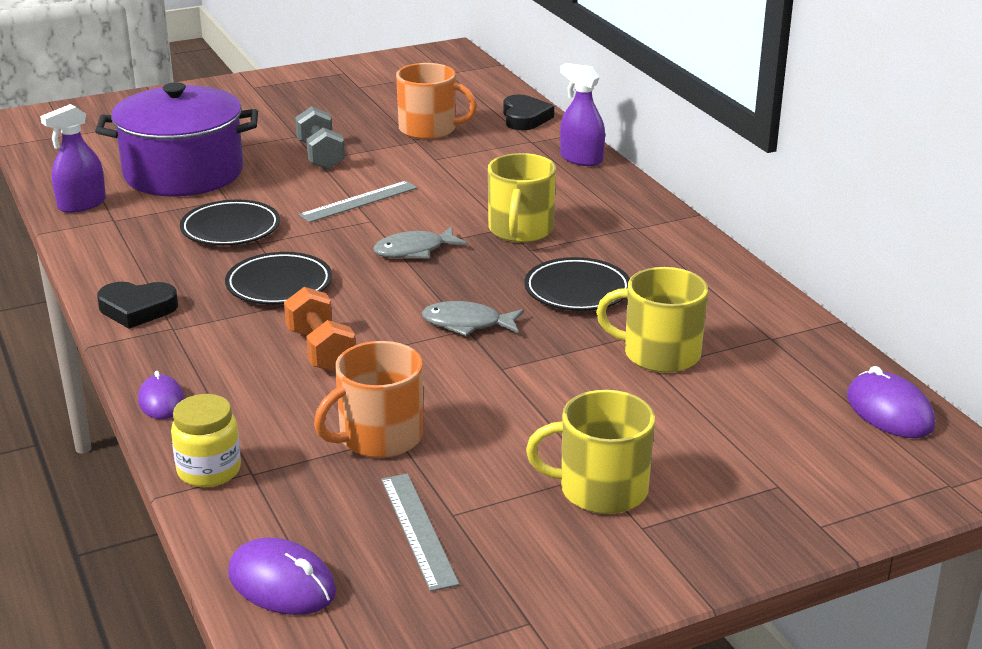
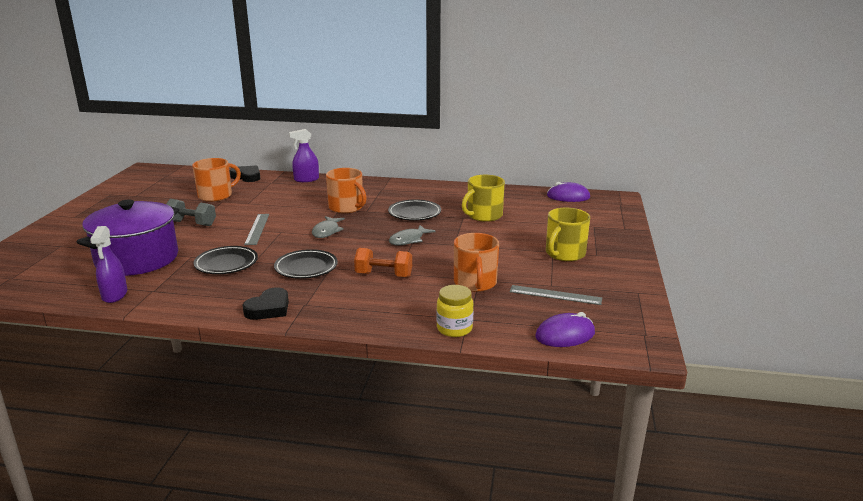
camera: 55 degrees left, 5 degrees down
purple mouse [138,371,184,419] -> none
yellow mug [488,153,556,243] -> orange mug [326,168,367,213]

